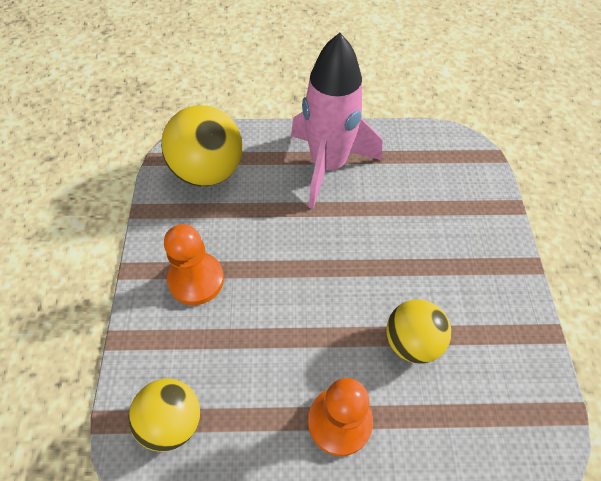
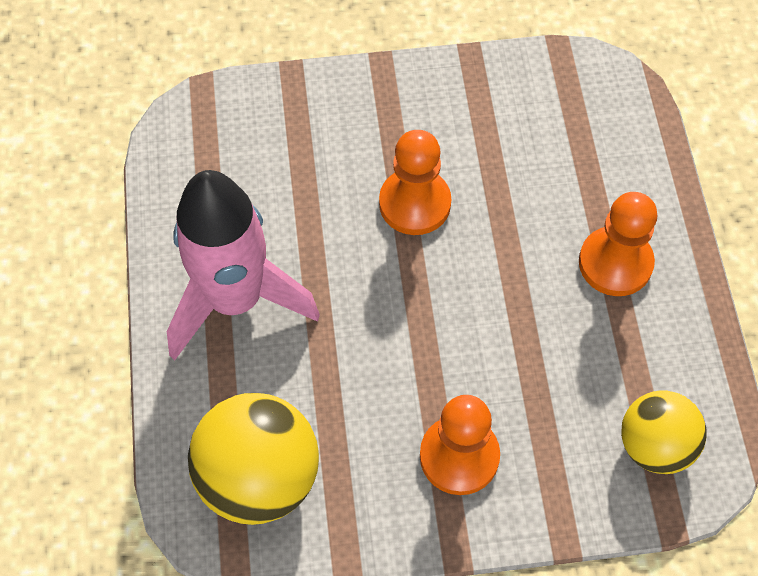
camera: 95 degrees left, 5 degrees up
yellow ball [386,299,451,363] -> none
none -> orange pawn [379,130,451,235]

